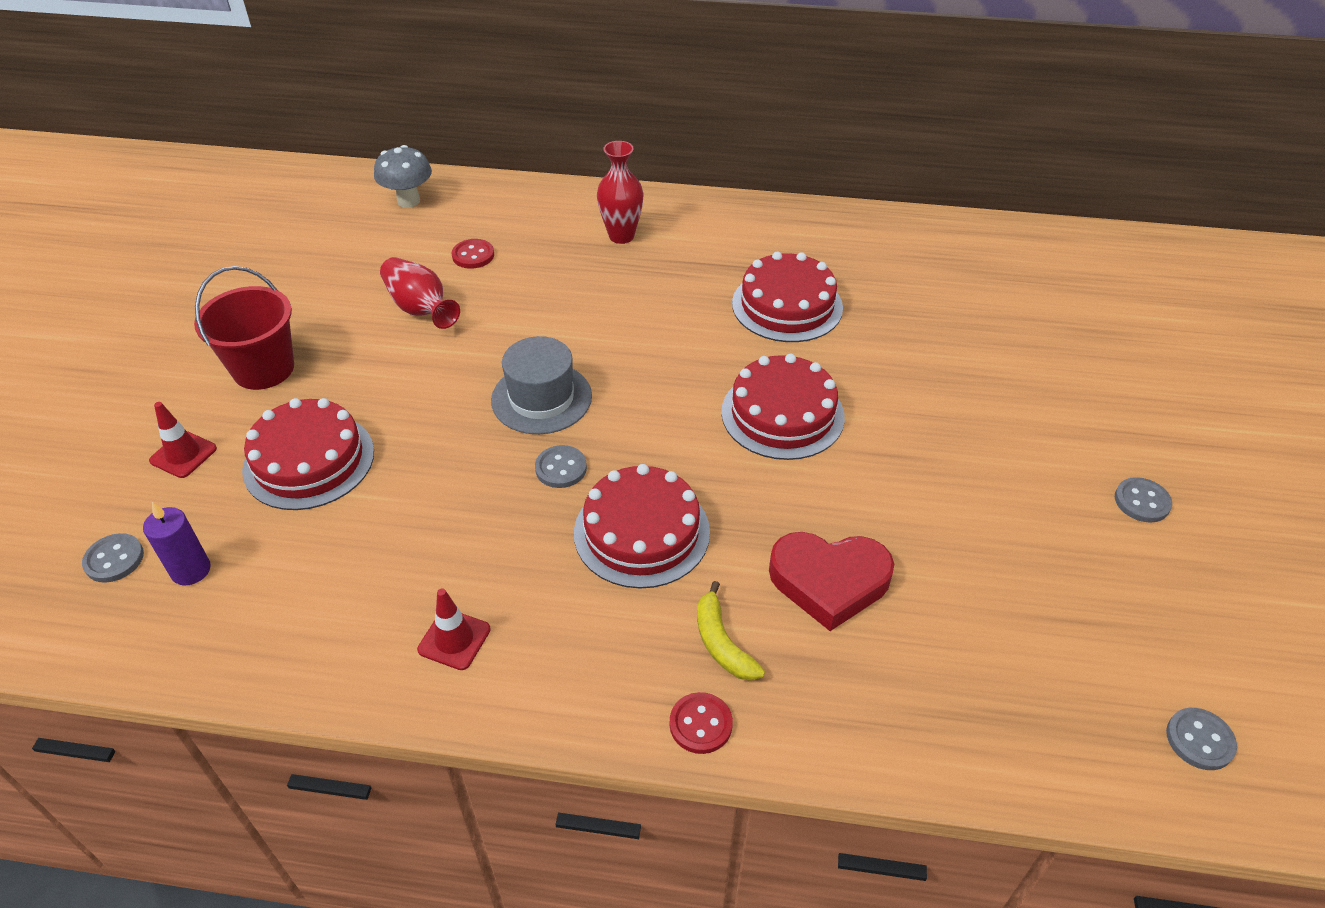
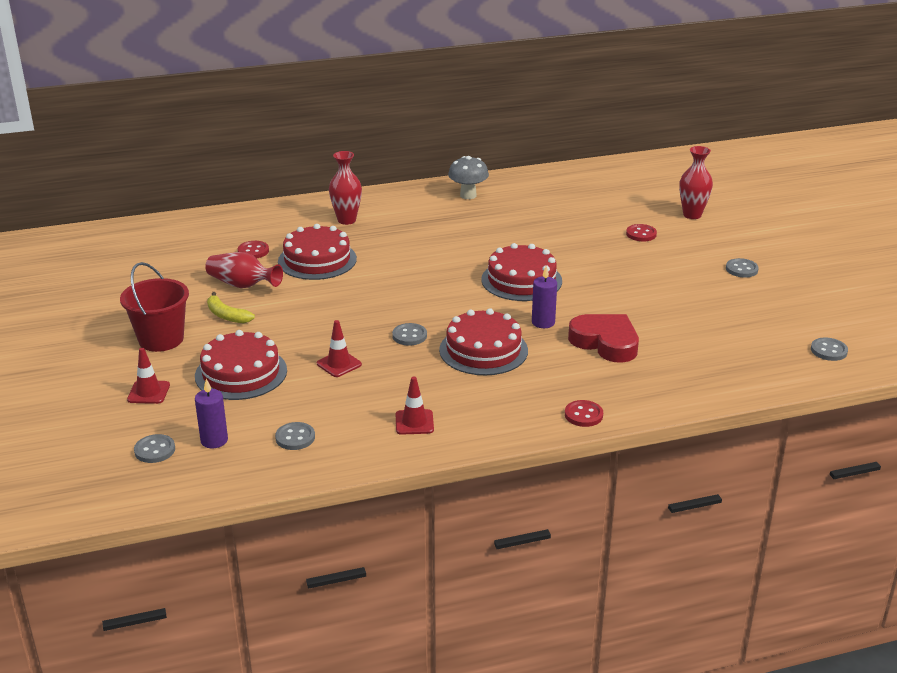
camera: 25 degrees left, 15 degrees down
grey mushroom [374,145,432,208] -> grey mushroom moved to [448,156,489,199]
grey hat [491,336,592,434] -> none
yellow banana [697,581,765,681] -> yellow banana moved to [207,292,255,323]
red cake [732,251,843,342] -> red cake moved to [278,224,357,280]
red heart [769,532,894,631] -> red heart turned 120 degrees counterclockwise [568,314,639,363]
none -> grey button [275,422,315,450]
none -> red traffic cone [317,320,362,377]
none -> purple candle [532,266,557,328]
none -> red button [626,224,657,241]
none -> red vase [679,146,713,219]

